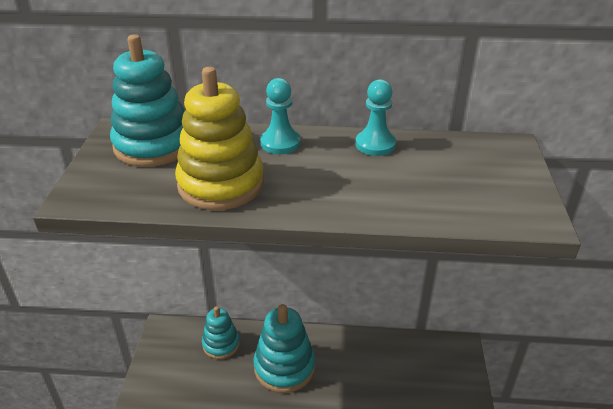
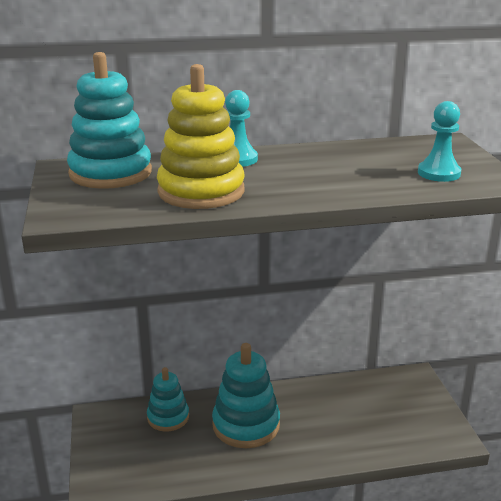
camera: 15 degrees left, 10 degrees down
turquoise pawn [355,79,396,156] -> turquoise pawn moved to [418,101,461,182]

